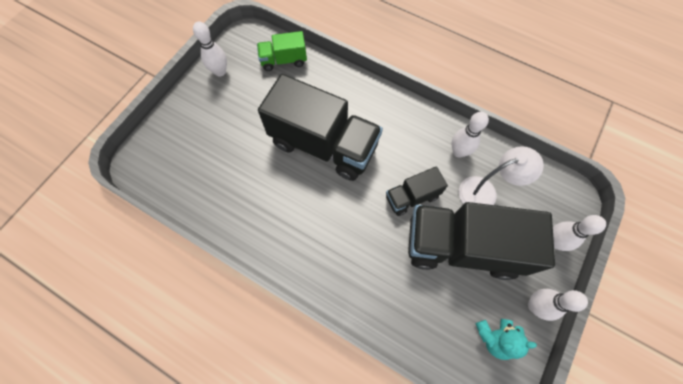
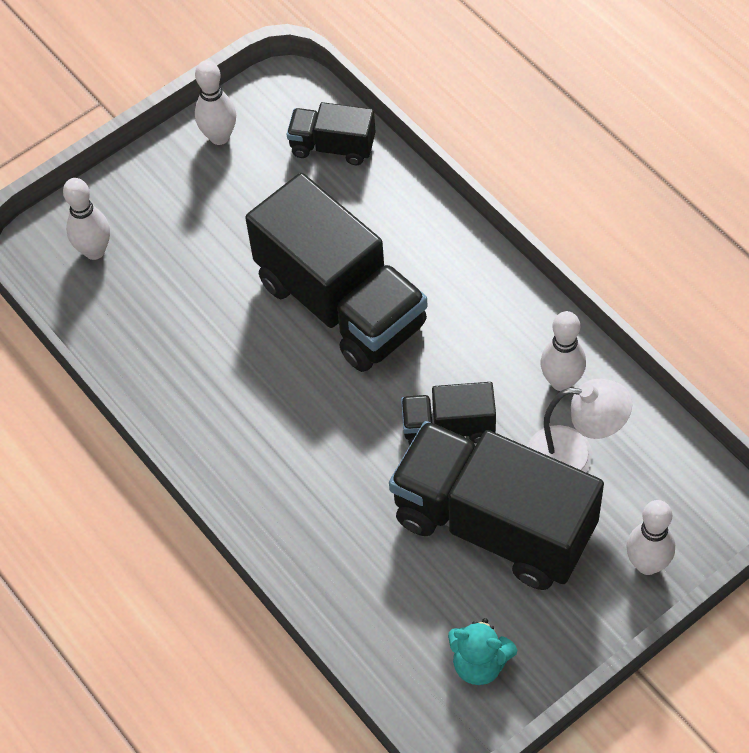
camera: 25 degrees right, 10 degrees down
green truck [257,31,307,71] -> black truck [287,102,376,165]
white bowling pin [528,289,588,321] -> white bowling pin moved to [63,178,110,260]

